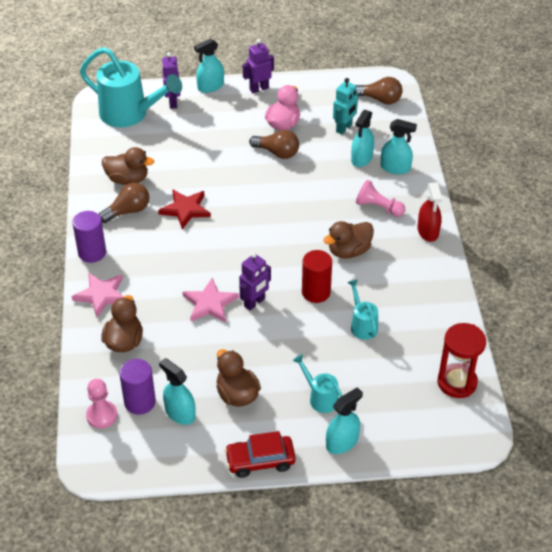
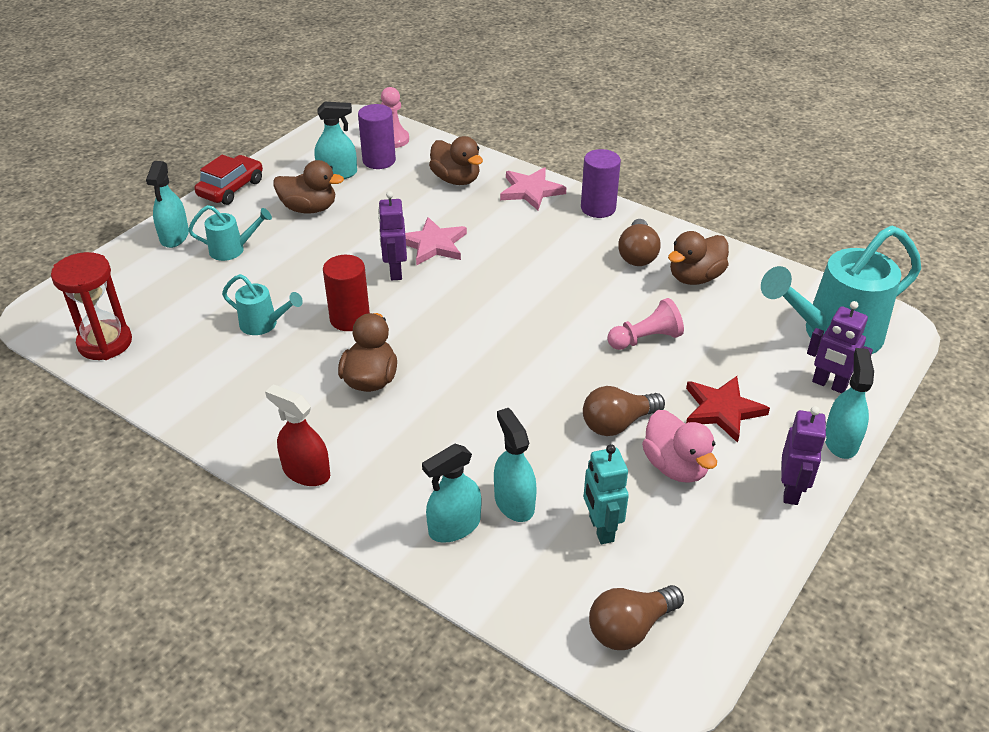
camera: 130 degrees right, 5 degrees down
red star [158,189,211,229] -> red star moved to [686,376,770,443]
pink pawn [356,180,405,217] -> pink pawn moved to [607,298,684,350]

